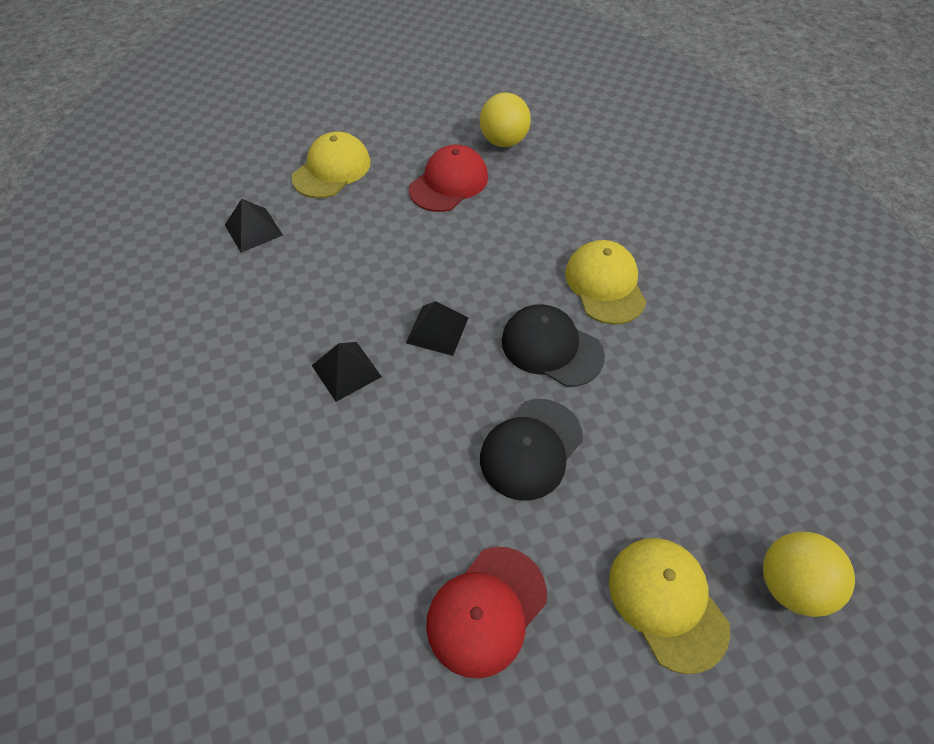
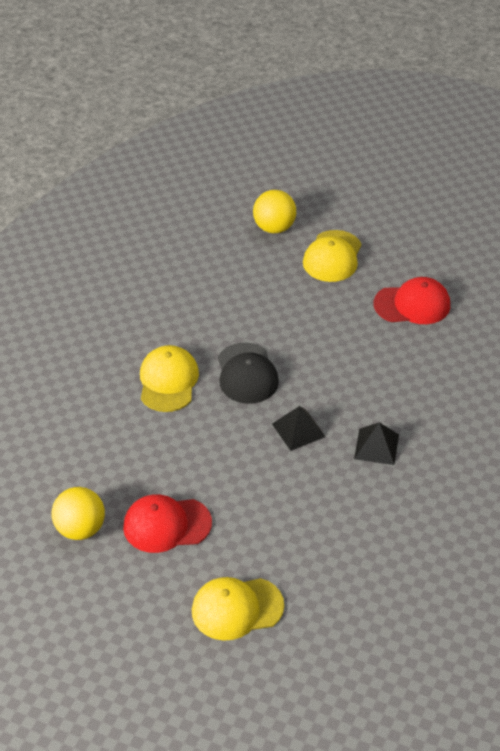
camera: 135 degrees left, 10 degrees down
black pyramid [225,199,283,253] -> none
black cap [480,399,583,500] -> none
yellow cap [565,240,646,324] -> yellow cap turned 150 degrees clockwise [140,345,199,412]

